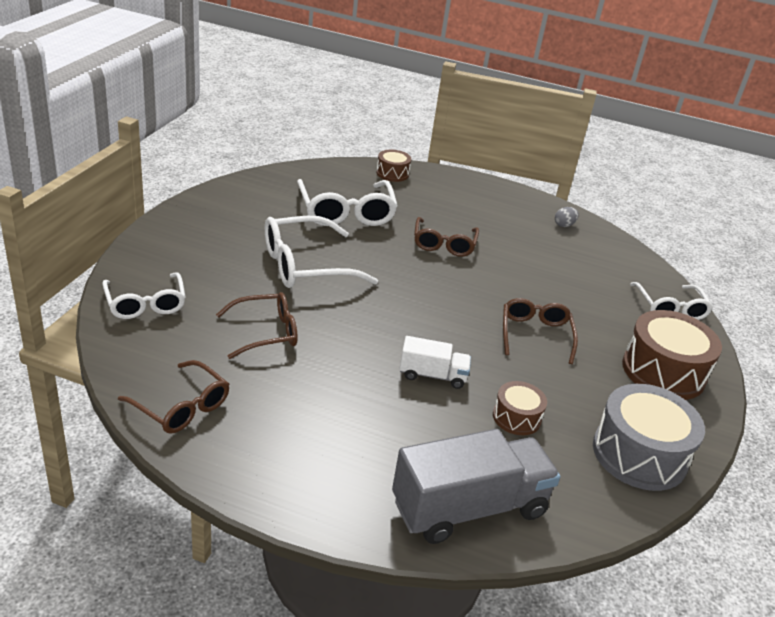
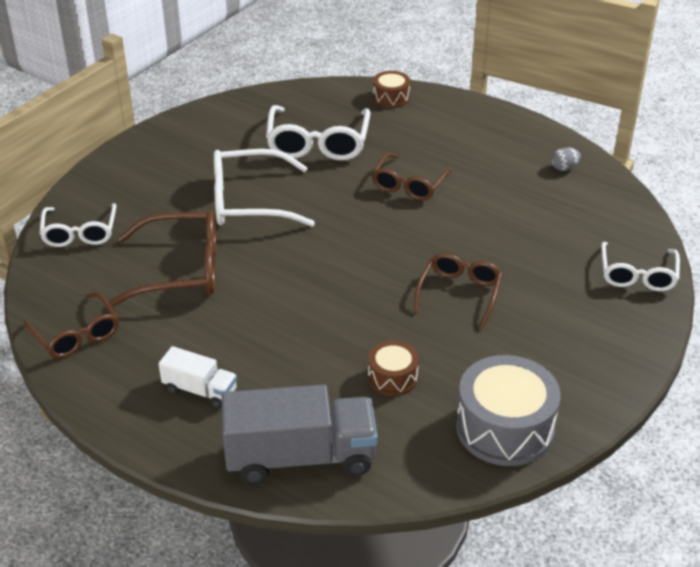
camera: 20 degrees right, 5 degrees up
brown glasses [216,292,298,359] -> brown glasses [109,210,217,306], size x1.53
white truck [400,336,471,389] -> white truck moved to [159,346,237,409]
brown drum [622,310,722,400] -> none

